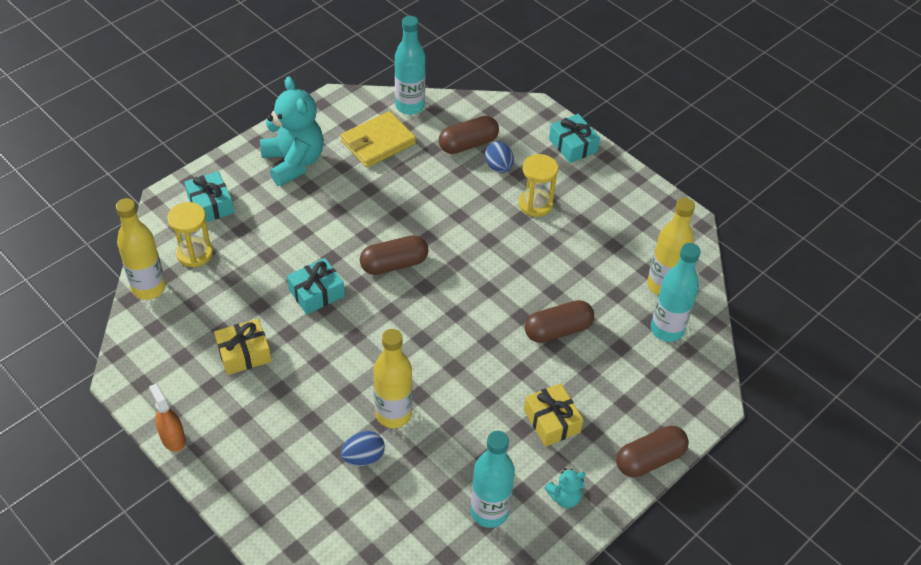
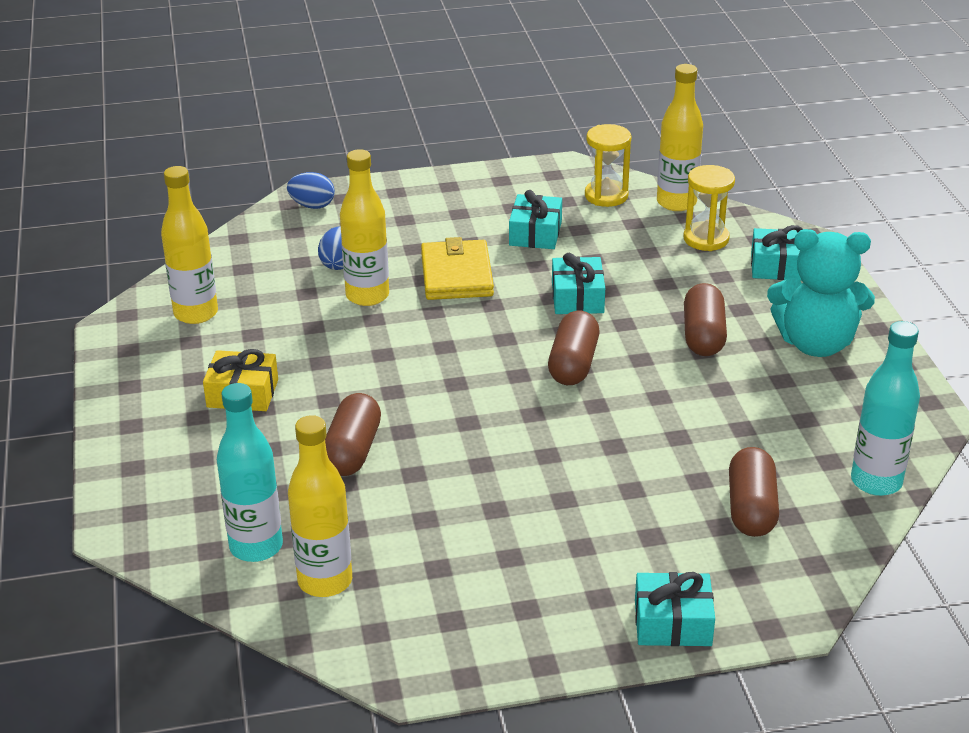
camera: 125 degrees right, 15 degrees down
orange spray bottle [149,384,186,452] -> none
yellow gift [214,319,271,375] -> turquoise gift [509,190,562,249]
yellow wallet [341,111,416,167] -> yellow wallet moved to [421,237,494,300]
turquoise bottle [470,431,515,528] -> yellow bottle [161,166,218,324]
blue egg [485,141,514,173] -> blue egg moved to [287,172,335,209]
yellow hourglass [519,154,558,217] -> yellow hourglass moved to [585,124,631,207]
turquoise teddy bear [544,468,586,508] -> none
brown capsule [616,425,689,477] -> brown capsule moved to [684,283,727,356]

